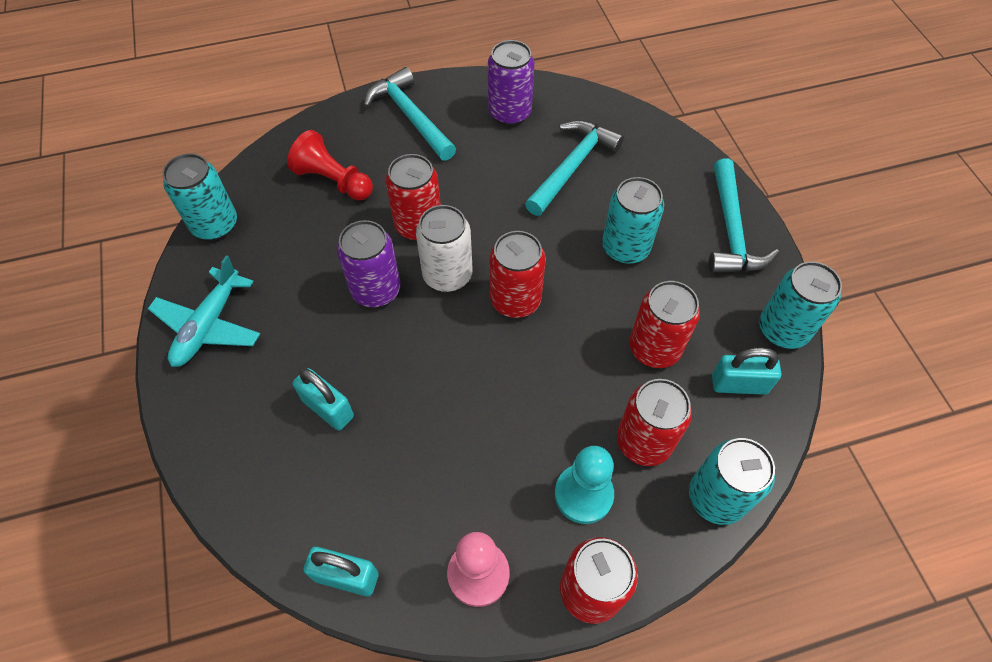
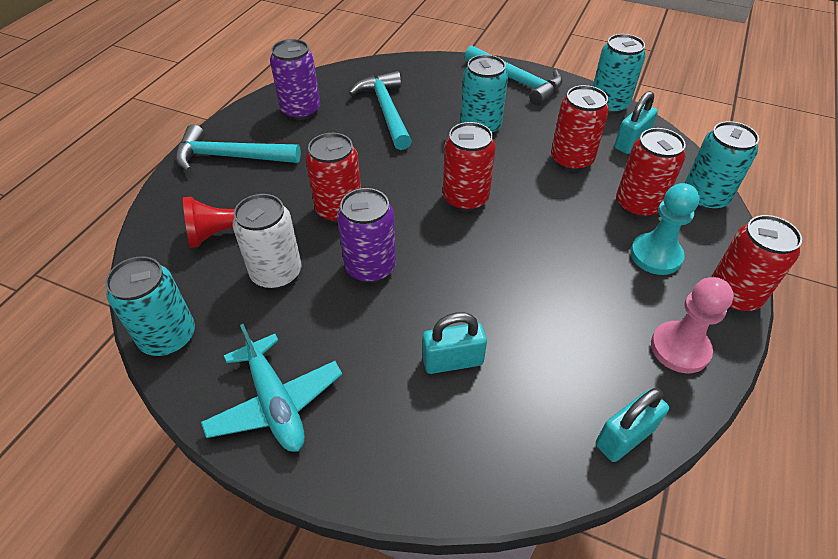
camera: 50 degrees left, 10 degrees down
white can [416,205,473,292] -> white can moved to [233,194,301,289]

